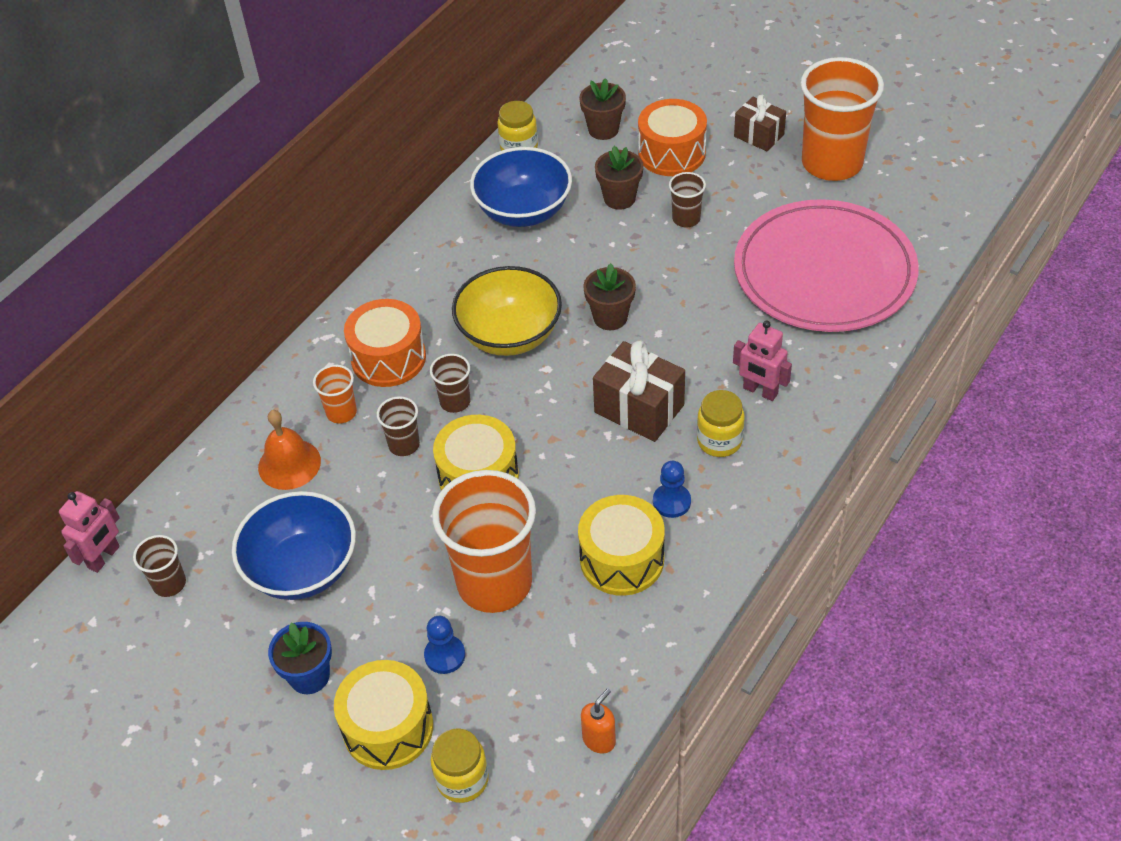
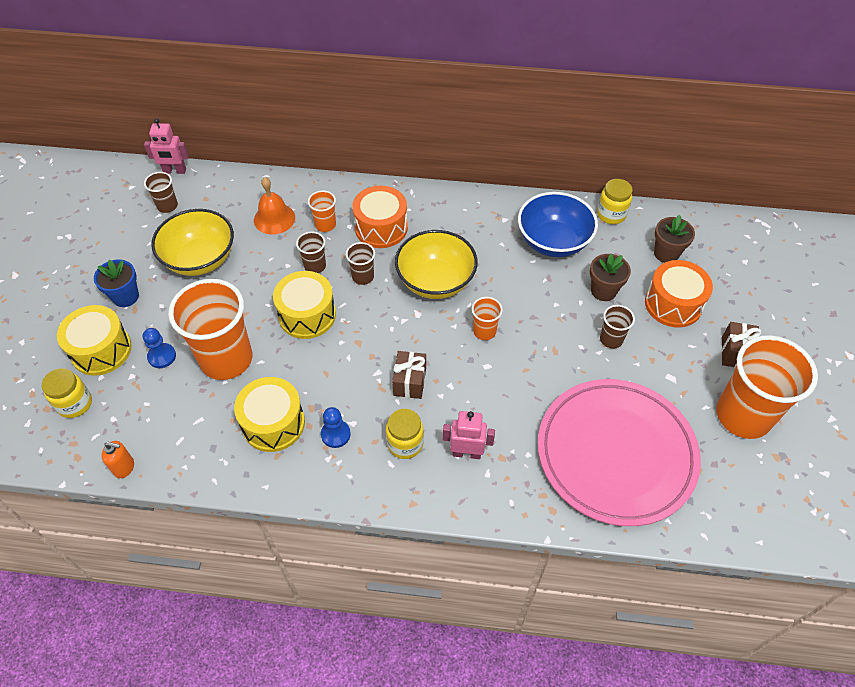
camera: 60 degrees right, 5 degrees up
blue bowl [232,491,356,600] -> yellow bowl [151,209,234,276]
brown flower pot [583,263,636,330] -> orange cup [472,297,503,340]
brown gift [593,340,685,442] -> brown gift [392,351,426,399], size x0.65
pink robot [733,321,792,401] -> pink robot turned 90 degrees clockwise [443,411,495,459]

